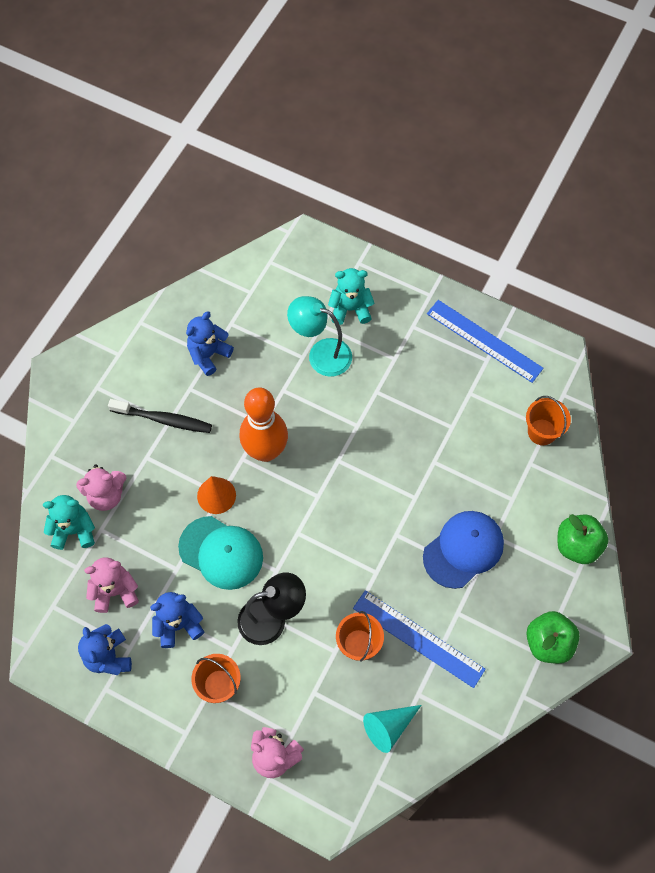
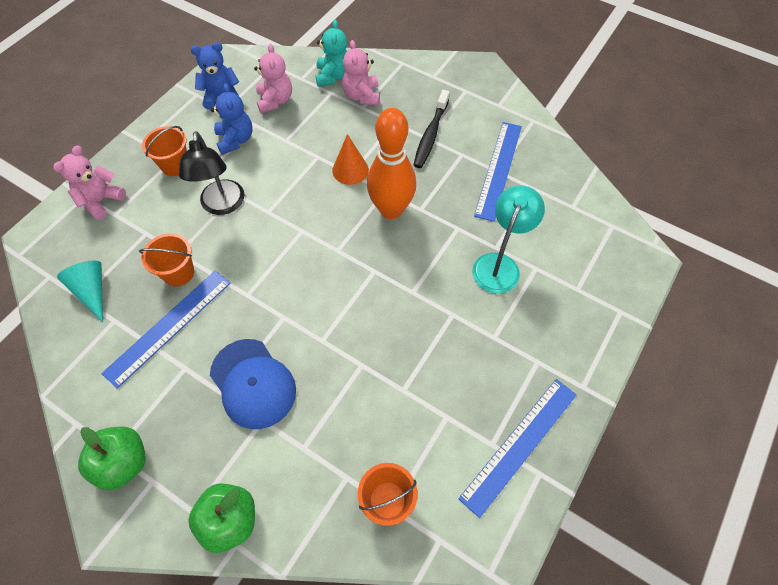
camera: 95 degrees right, 5 degrees down
turquoise cap [178,516,263,590] -> none
blue teddy bear [186,311,234,376] -> blue ruler [474,122,522,222]
turquoise teddy bear [328,268,375,325] -> none

